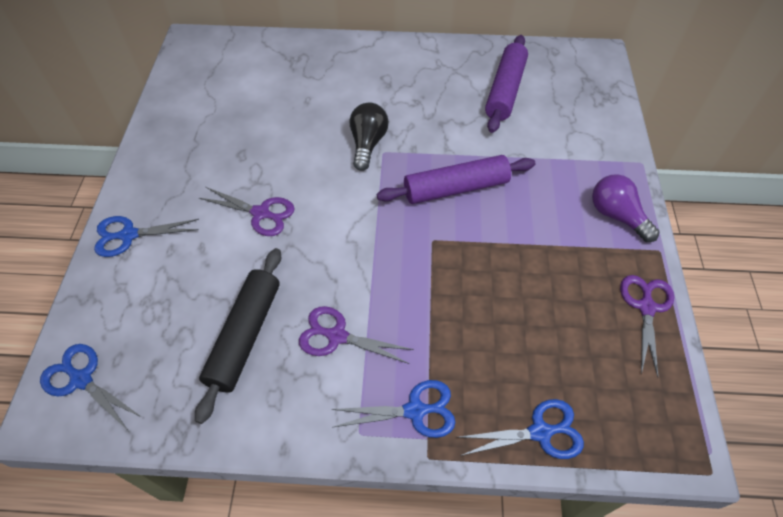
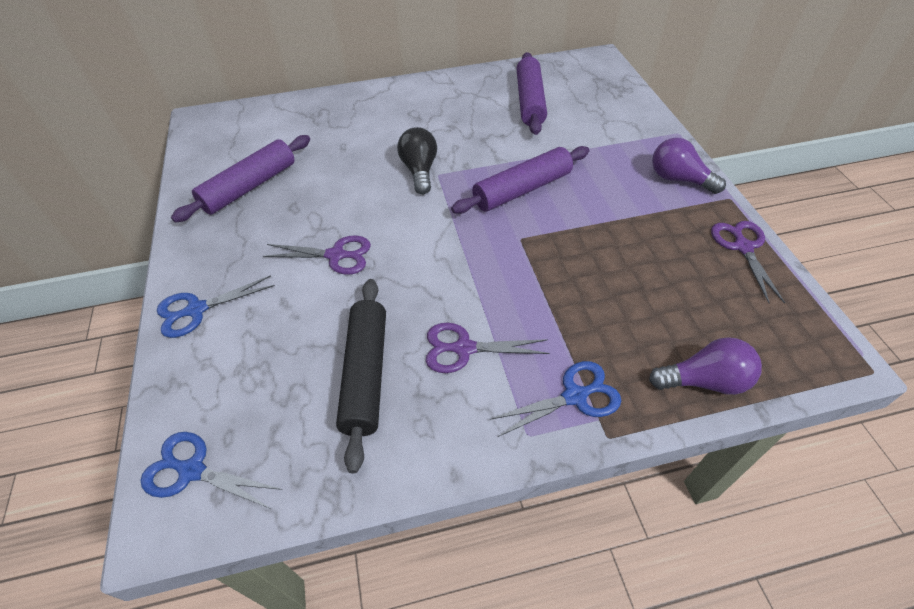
camera: 15 degrees left, 5 degrees down
blue scissors [456,399,584,459] -> purple light bulb [649,337,762,395]
none -> purple rolling pin [171,135,310,222]

